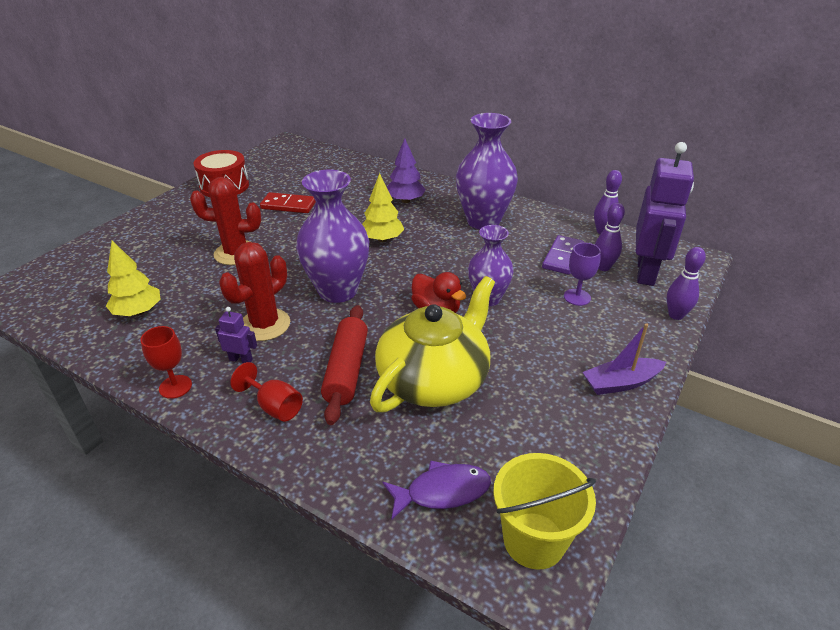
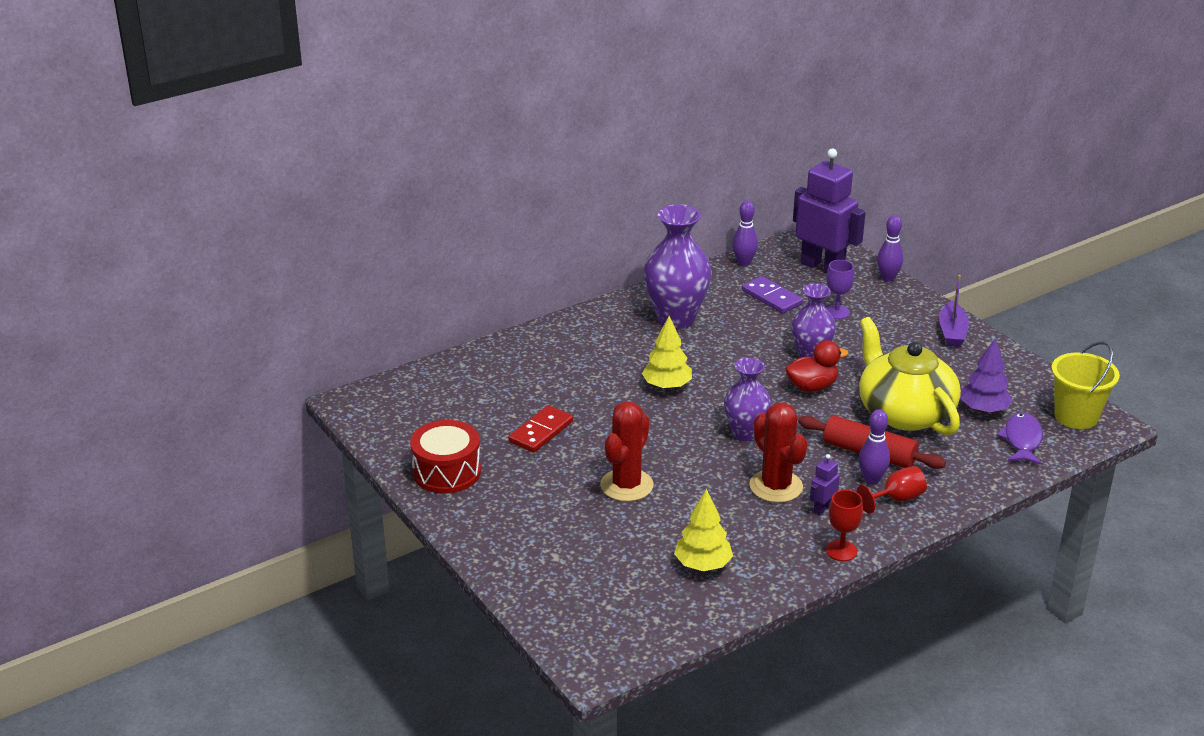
camera: 65 degrees left, 5 degrees down
purple vase [296,170,369,303] -> purple vase [724,358,771,441], size x0.63
purple tree [387,139,426,203] -> purple tree moved to [960,338,1013,413]
purple bowling pin [595,203,625,271] -> purple bowling pin moved to [859,409,890,485]

